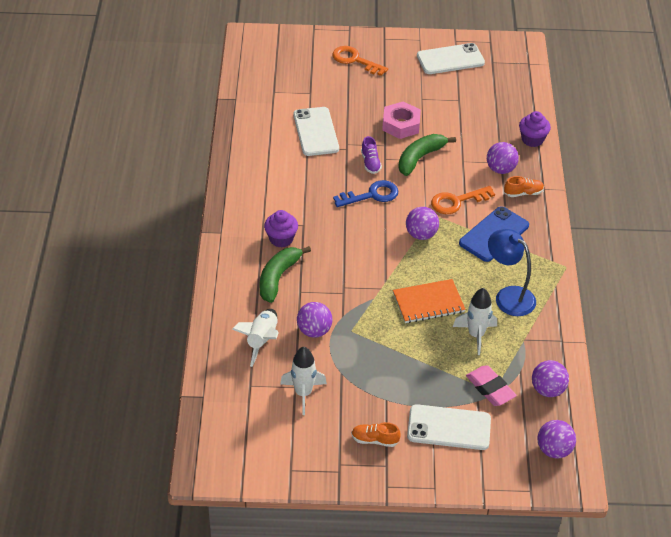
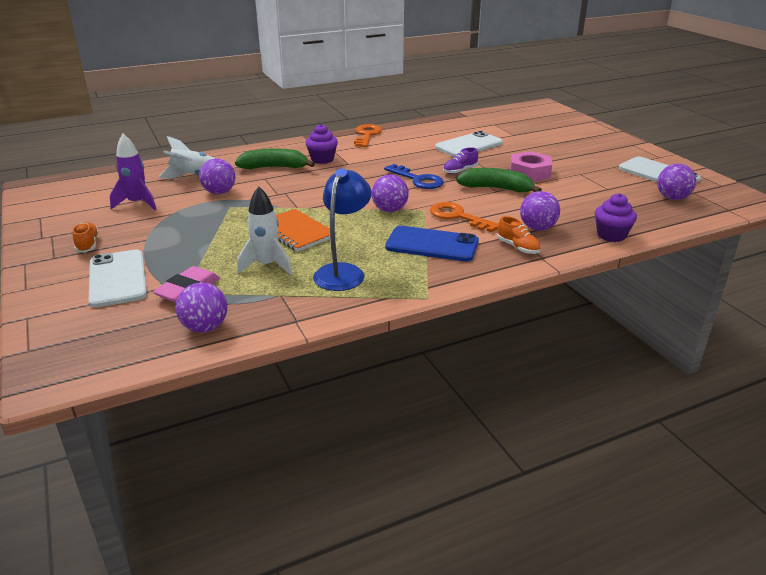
camera: 65 degrees right, 15 degrees down
white rocket [280,347,327,415] -> purple rocket [110,134,157,210]
orange key [333,46,388,76] -> orange key moved to [354,124,382,147]
purple ball [537,420,576,458] -> purple ball moved to [657,164,696,200]

